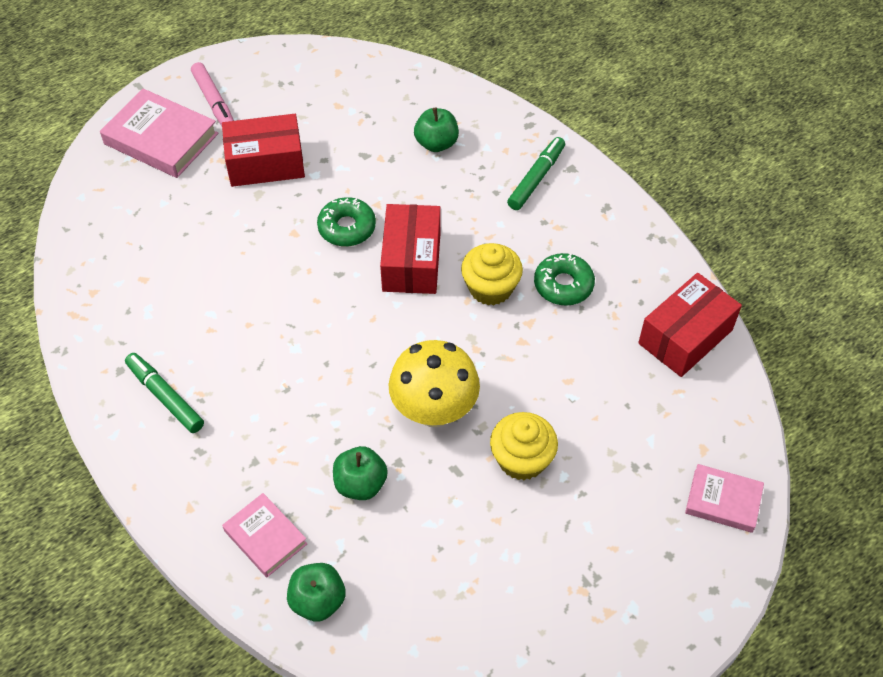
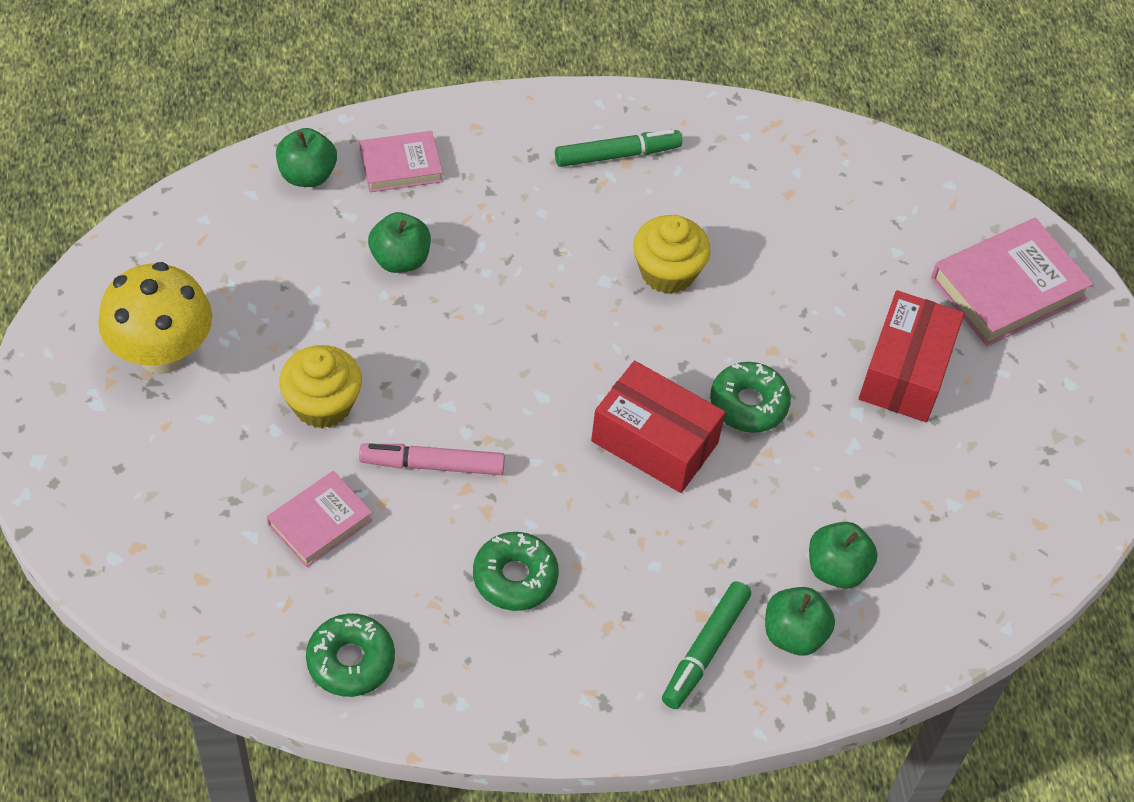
camera: 115 degrees right, 0 degrees up
pink marker [191,62,234,126] -> pink marker moved to [359,444,505,475]
yellow mushroom [389,340,480,427] -> yellow mushroom moved to [98,262,212,374]
yellow cupcake [461,243,523,305] -> yellow cupcake moved to [633,215,711,294]
green marker [507,137,565,210] -> green marker turned 60 degrees clockwise [662,581,751,709]
red box [638,273,742,377] -> green donut [306,614,395,697]
pink book [685,464,764,533] -> pink book moved to [267,471,373,567]
none -> green apple [765,587,835,656]

